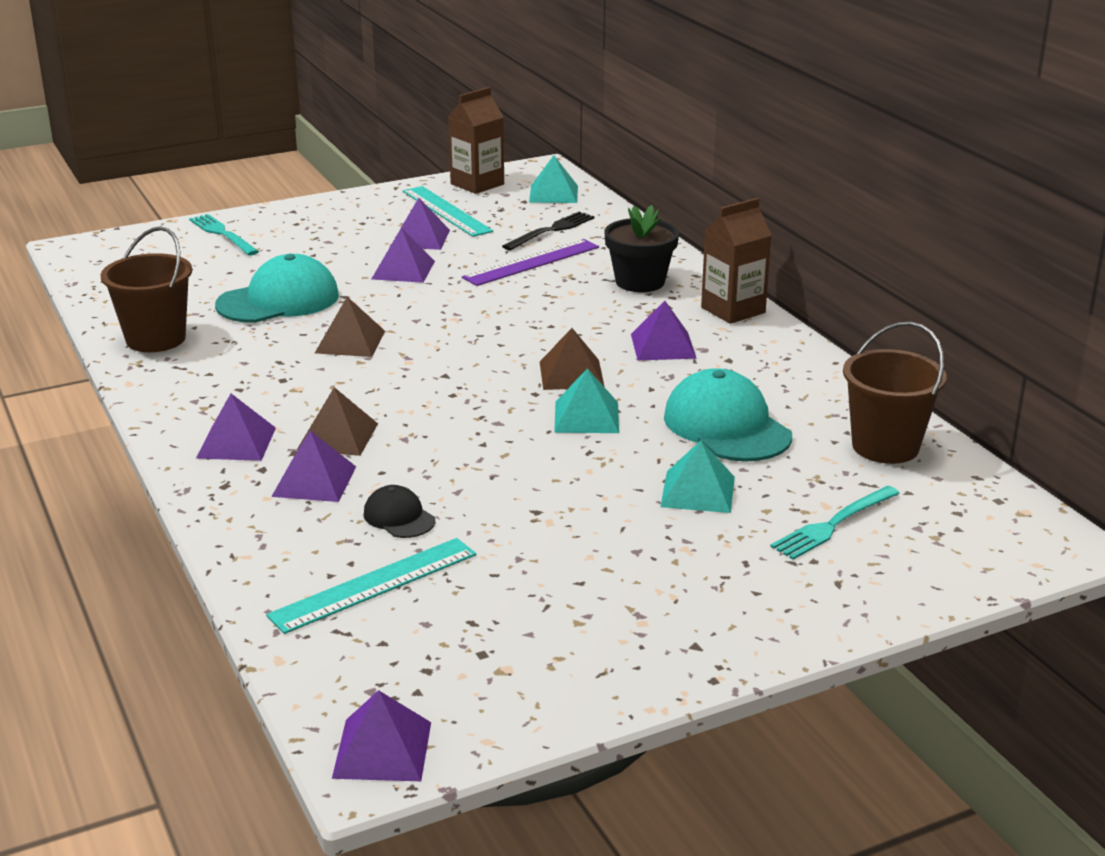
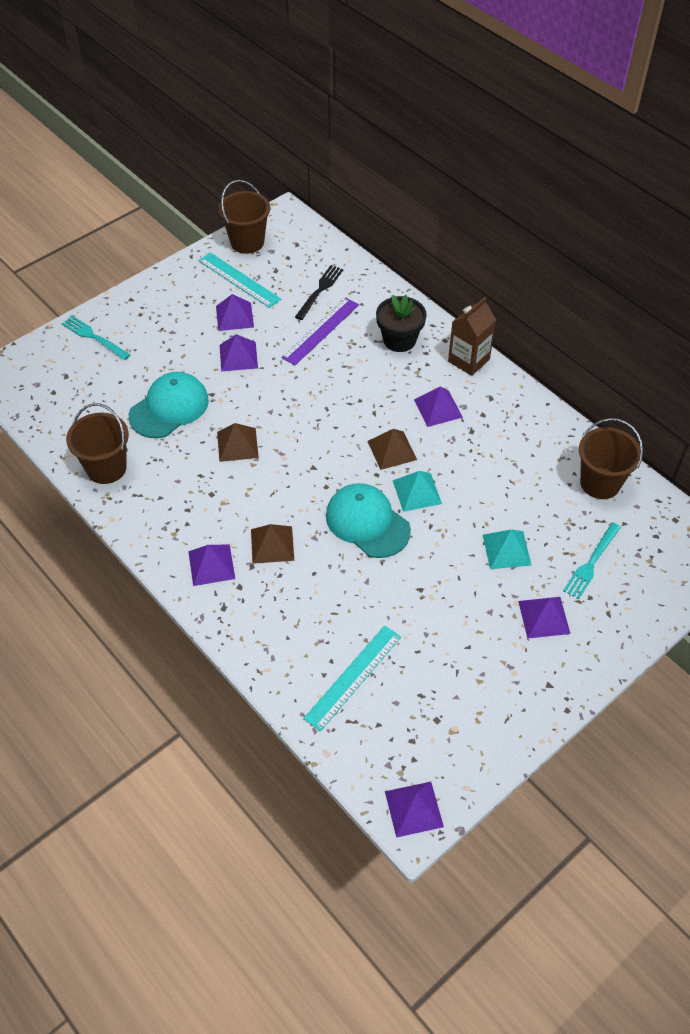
camera: 15 degrees left, 25 degrees up
purple pyramid [271,431,356,502] -> purple pyramid moved to [518,597,570,639]
black cap [363,485,435,538] -> none
brown carton [448,87,504,194] -> brown bucket [218,180,270,254]
turquoise pyramid [529,155,578,203] -> none
turquoise cap [664,368,792,462] -> turquoise cap moved to [326,483,411,558]

